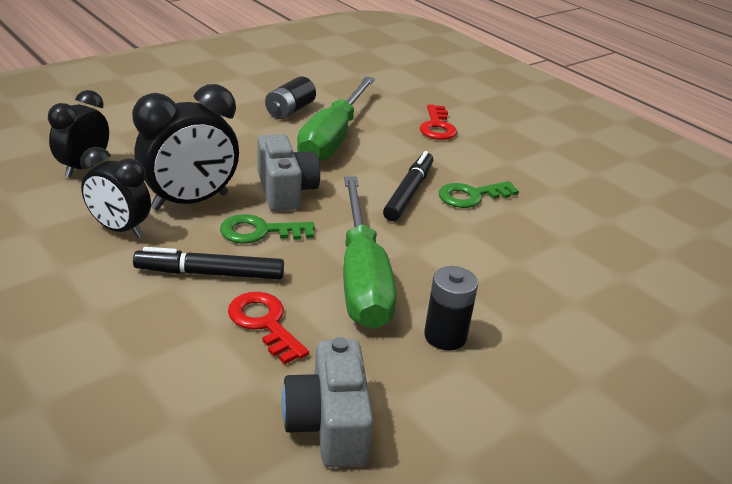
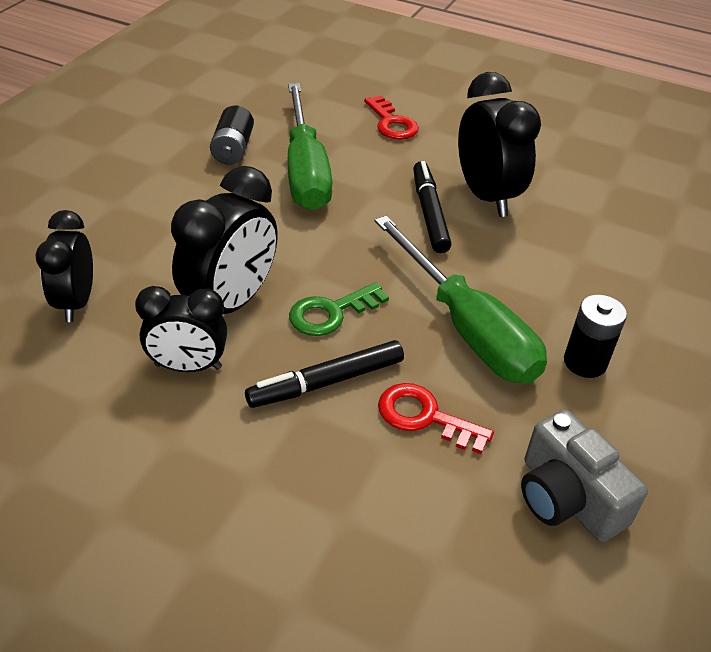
camera: 25 degrees left, 10 degrees up
grey camera [257,134,320,211] -> none
green key [439,181,519,208] -> black clock [458,72,541,217]

